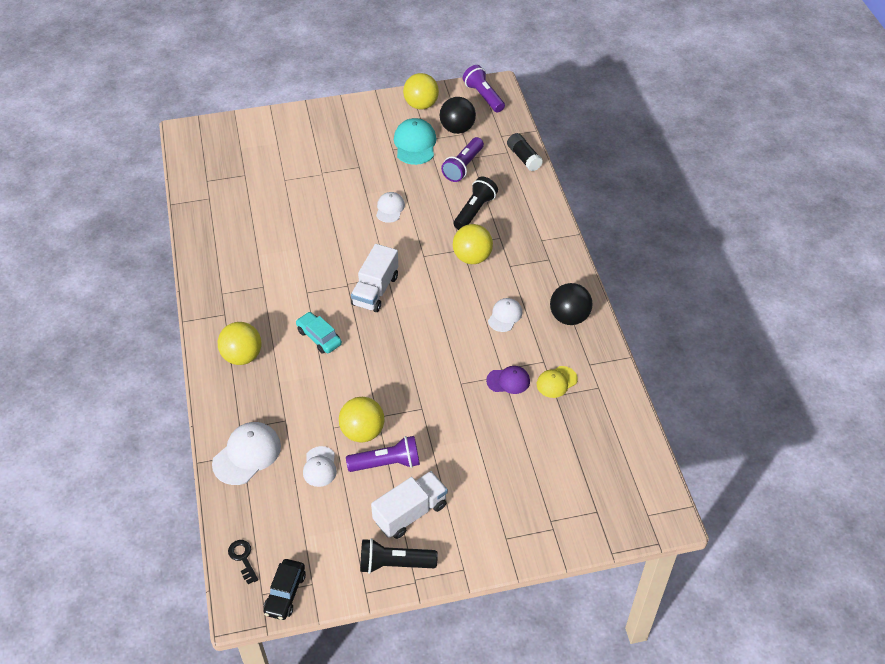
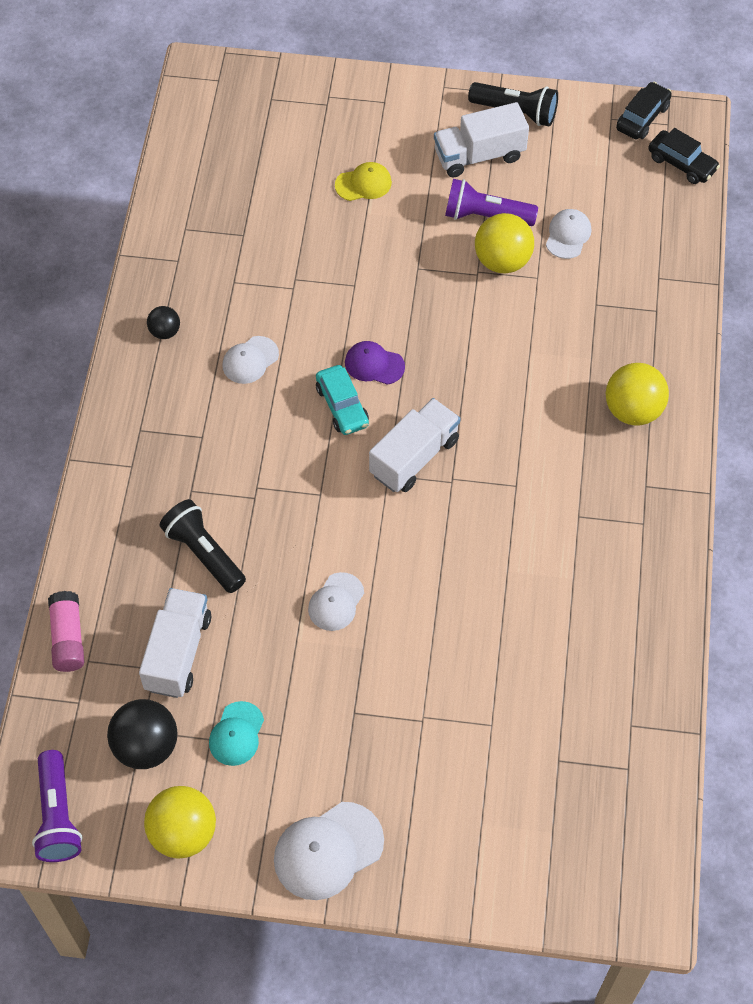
camera: 160 degrees left, 10 degrees up
white cap [212,422,281,485] -> white cap moved to [274,802,384,900]
black key [228,540,258,584] -> black car [648,128,720,184]
turquoise car [296,312,342,354] -> turquoise car moved to [316,365,369,435]
turquoise cap [394,118,436,165] -> turquoise cap [209,701,264,766], size x0.61
purple flashlight [441,137,484,182] -> white truck [139,588,211,698]
yellow ball [453,224,493,264] -> none
black flashlight [454,177,498,230] -> black flashlight turned 90 degrees clockwise [159,499,246,593]
purple cap [486,366,530,394] -> purple cap moved to [345,341,405,385]
black glue stick [507,133,543,171] -> pink glue stick [48,591,84,672]
yellow cap [537,366,578,398] -> yellow cap moved to [335,162,392,201]
black ball [550,283,593,325] -> black ball [147,306,180,339], size x0.55

